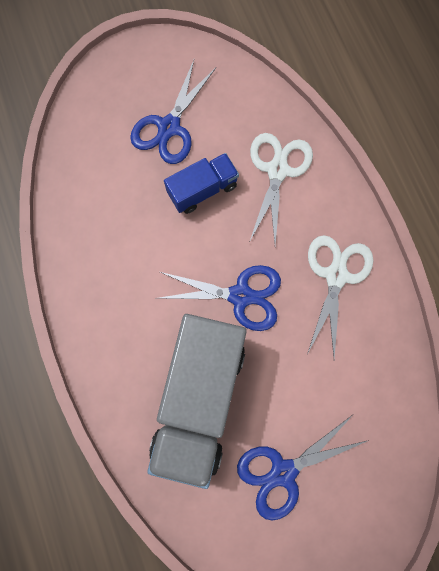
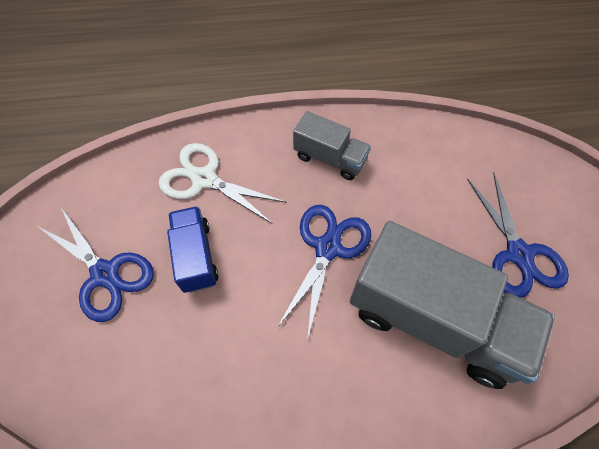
camera: 75 degrees left, 15 degrees down
white scissors [307,235,374,359] -> grey truck [293,111,371,180]

